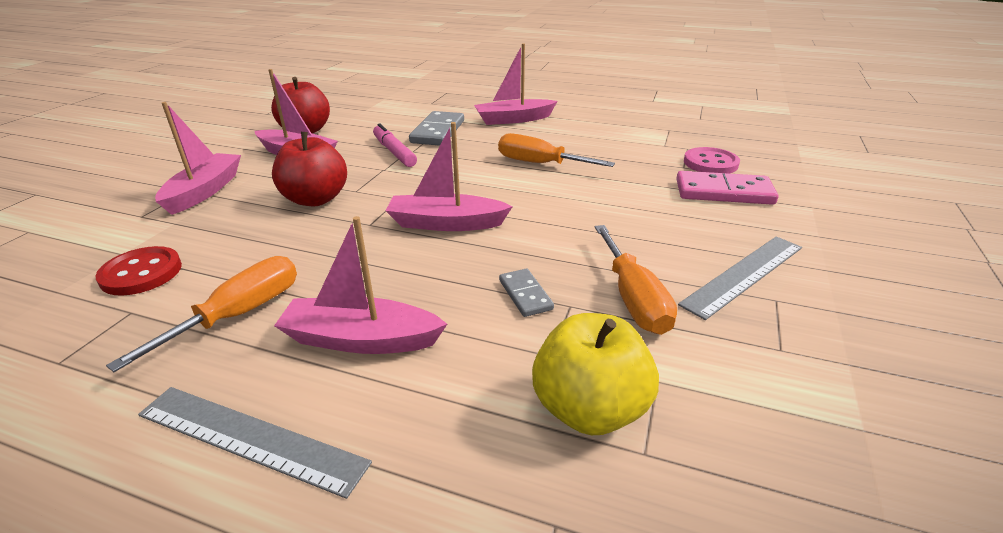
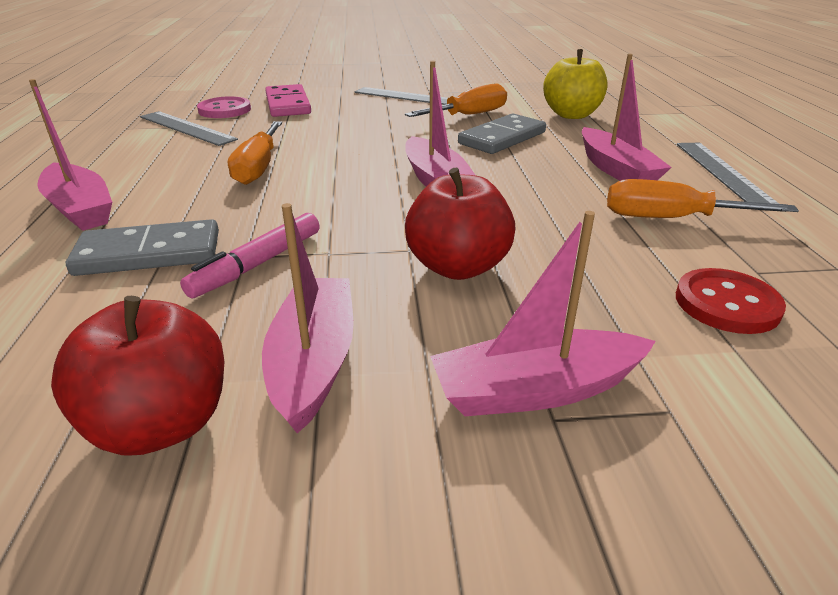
camera: 115 degrees left, 0 degrees up
grey domino [499,269,554,317] -> grey domino [458,114,546,154], size x1.82
none -> grey ruler [140,111,238,146]

